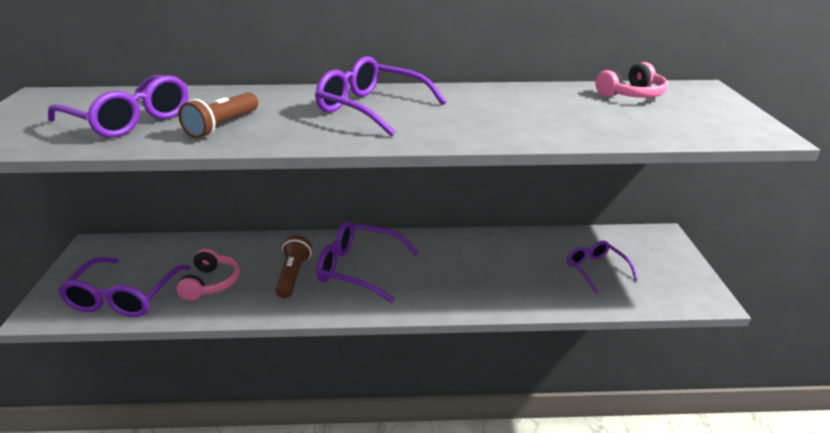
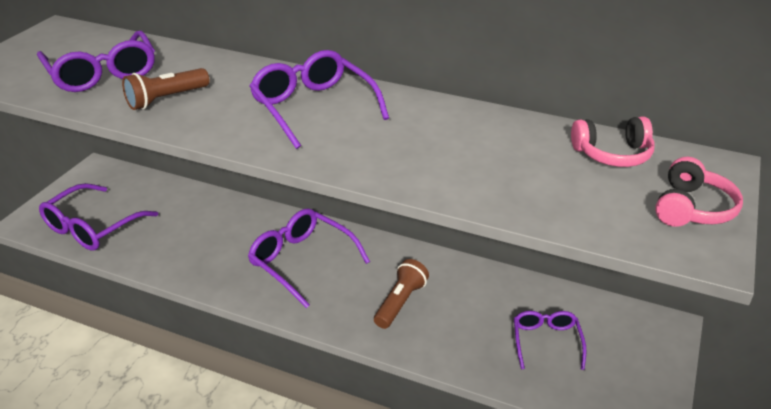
camera: 25 degrees right, 5 degrees up
pink headphones [177,248,240,301] -> pink headphones moved to [655,157,743,227]
brown flashlight [275,236,312,298] -> brown flashlight moved to [374,259,429,329]

